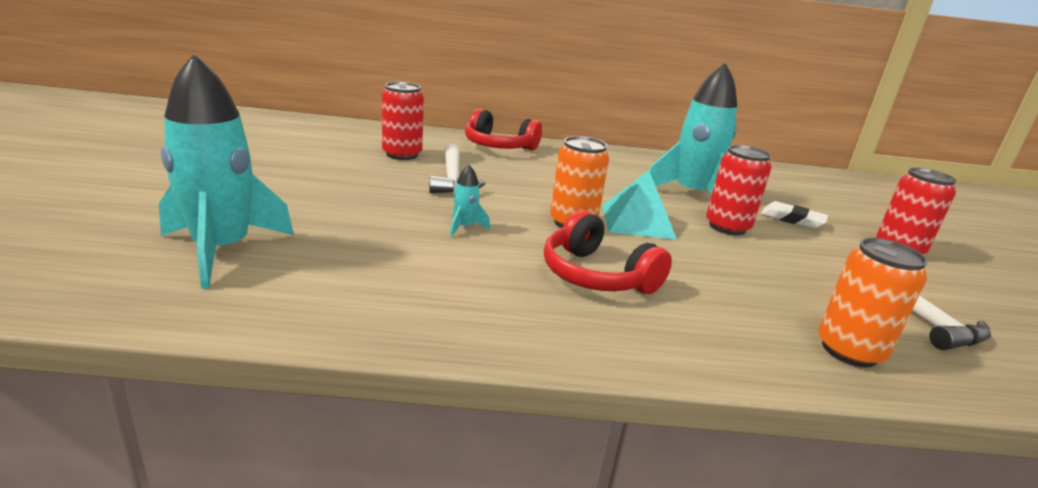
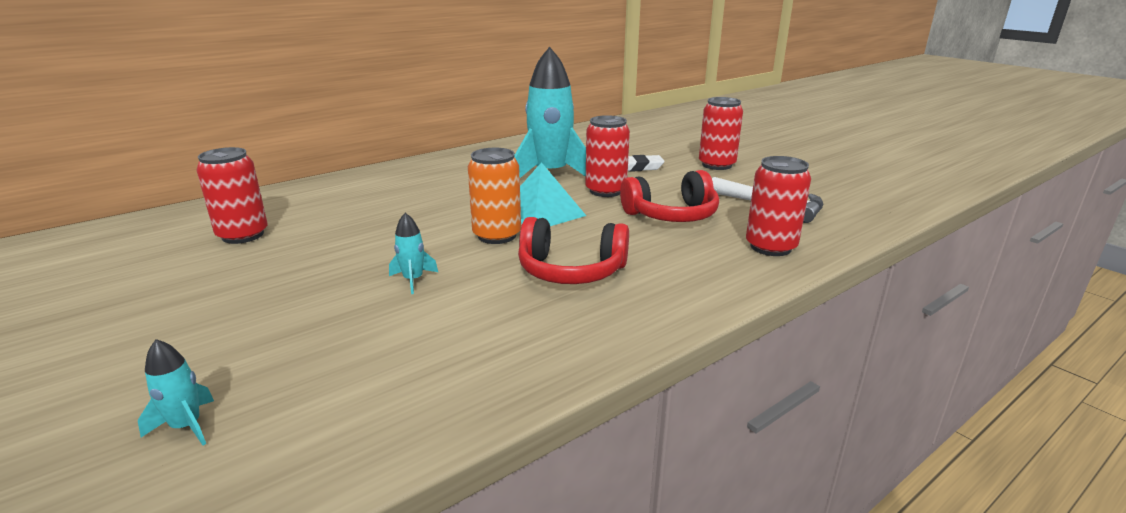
camera: 35 degrees left, 0 degrees up
turquoise rocket [159,54,294,288] -> turquoise rocket [138,339,214,445], size x0.41
white hammer [429,144,486,193] -> none
red headphones [465,109,542,150] -> red headphones moved to [620,170,719,222]
orange can [818,238,928,368] -> red can [746,156,811,256]

